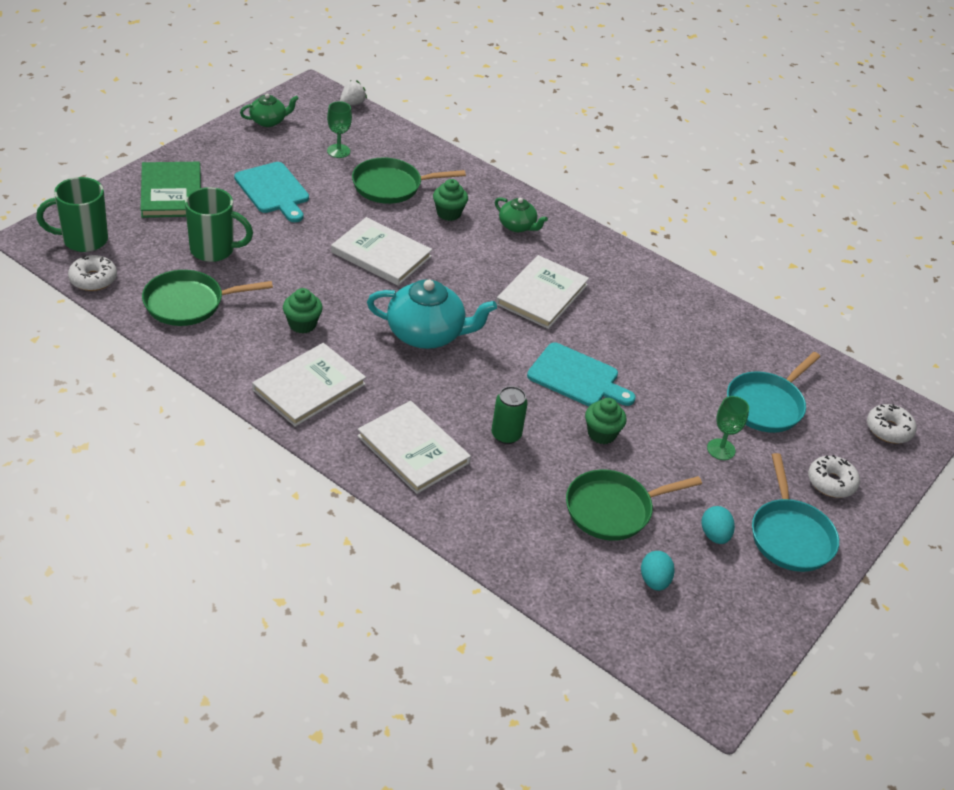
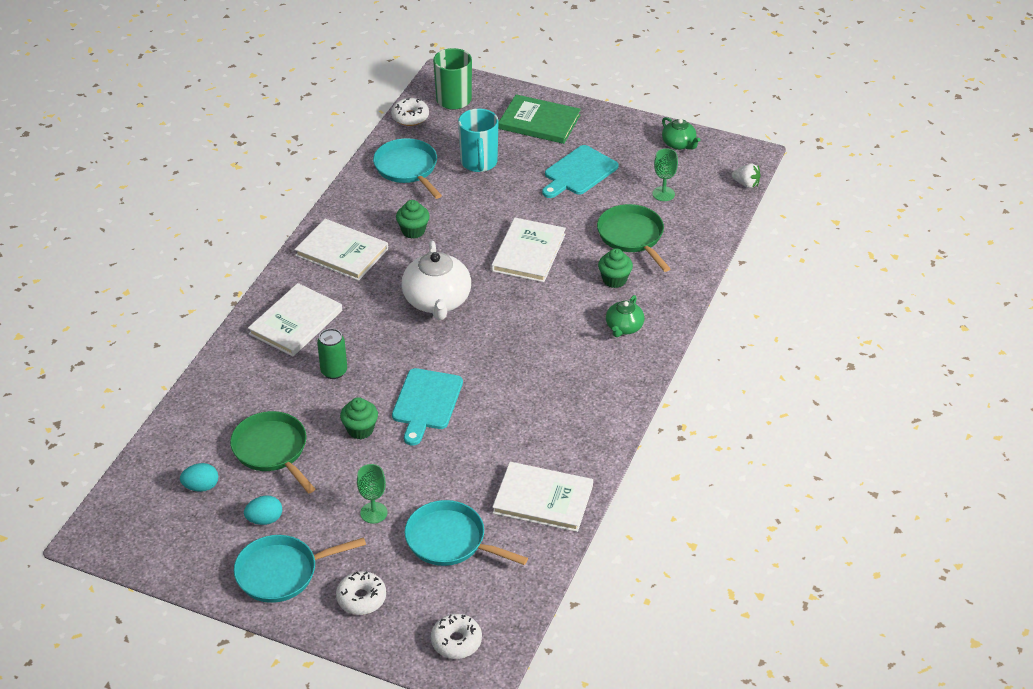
camera: 80 degrees right, 0 degrees up
green book [140,162,201,218] -> green book turned 45 degrees clockwise [498,94,581,144]
green pan [142,270,273,326] -> turquoise pan [373,138,442,199]
green mug [185,187,253,262] -> turquoise mug [458,109,499,172]
turquoise teapot [367,279,497,349] -> white teapot [401,241,471,320]
white book [496,255,589,329] -> white book moved to [492,462,593,532]

